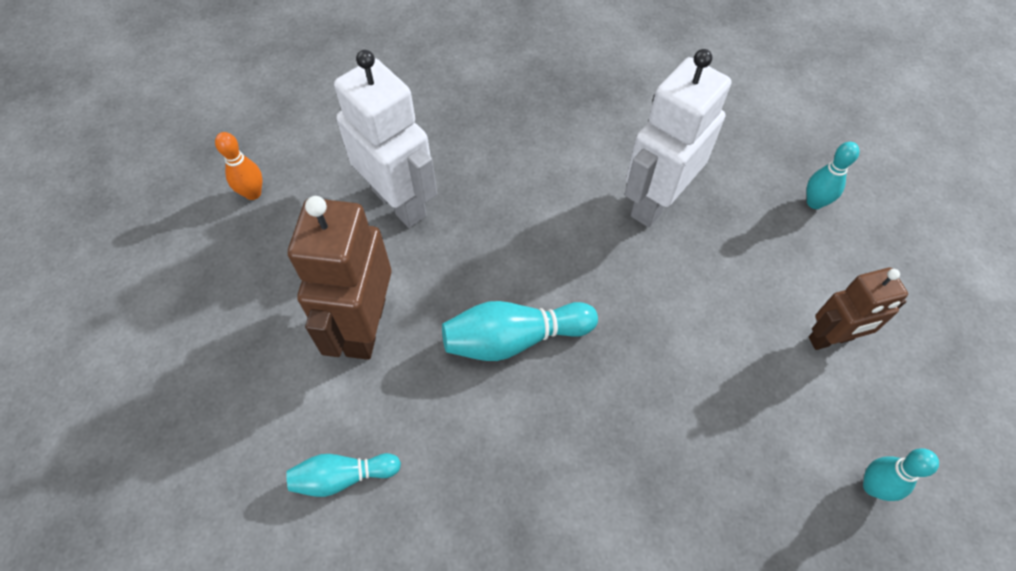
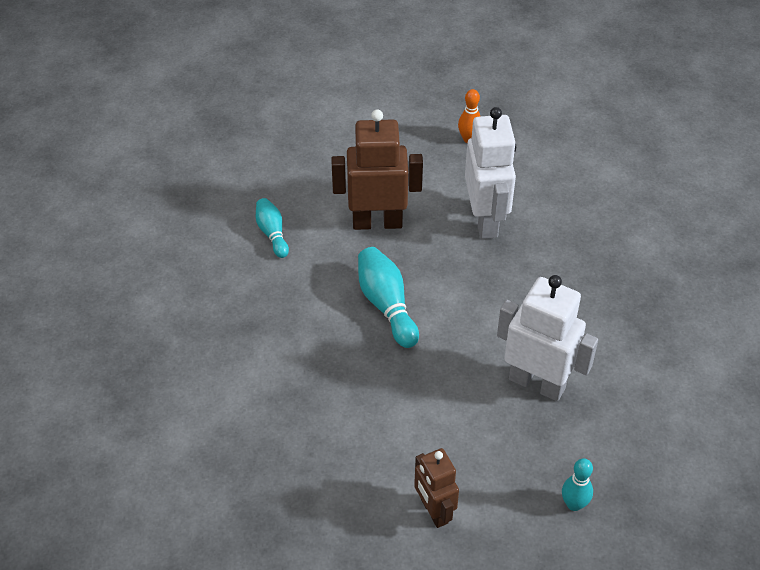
camera: 80 degrees right, 10 degrees down
white robot [334,50,437,228] -> white robot turned 45 degrees counterclockwise [465,107,516,239]
turquoise bowling pin [863,448,939,501] -> none

